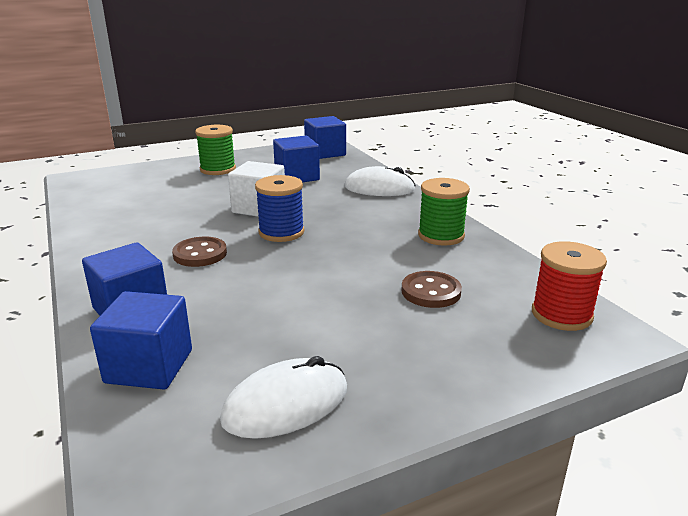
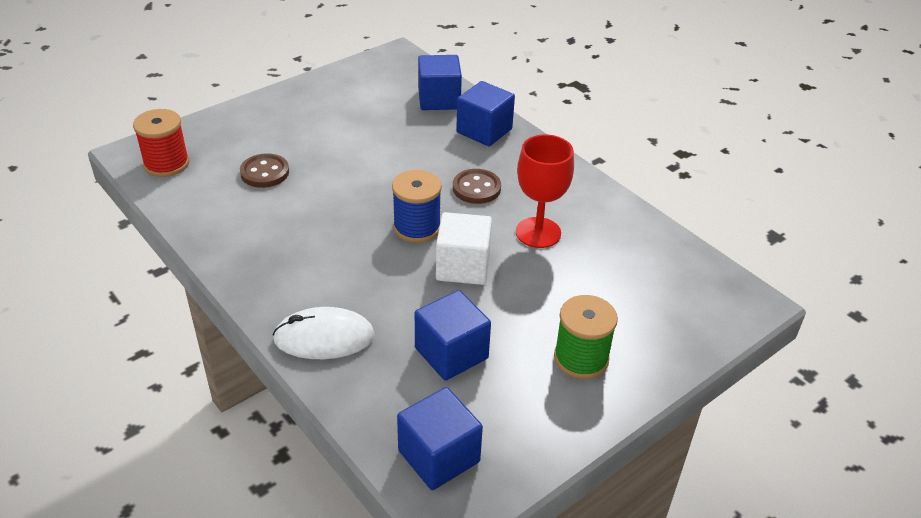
camera: 165 degrees right, 15 degrees up
white mouse [220,356,347,439] -> none
green spool [418,178,470,246] -> none
none -> red goblet [516,135,574,248]

